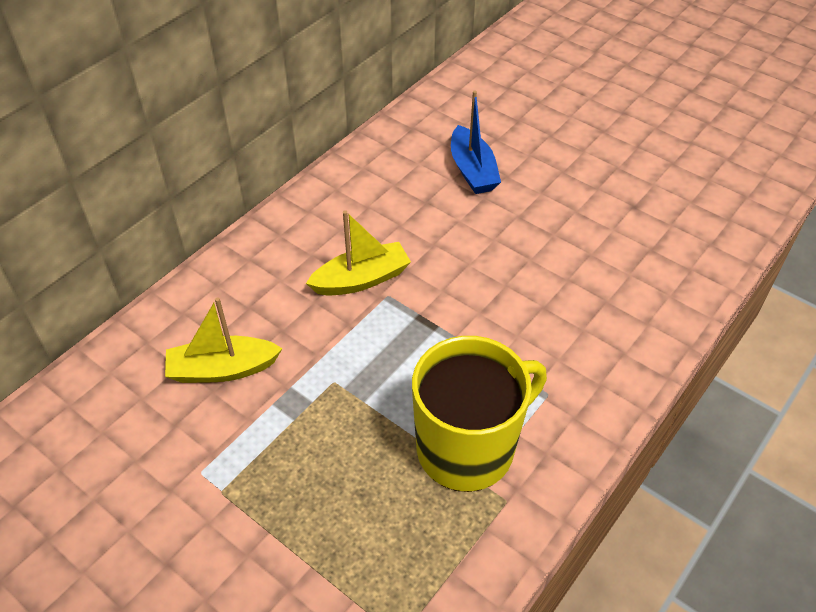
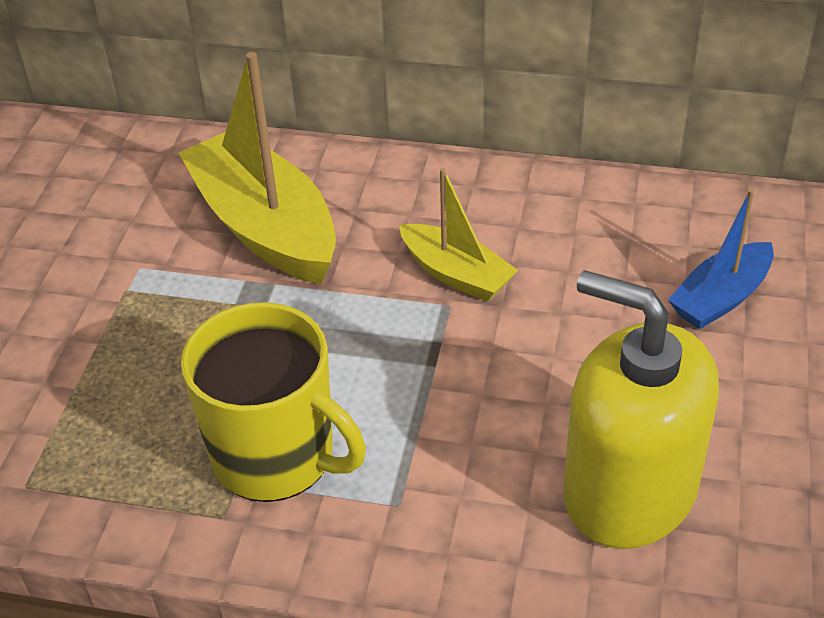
camera: 65 degrees right, 5 degrees down
yellow boat [165,297,283,383] -> yellow boat [179,52,336,284], size x1.79
none -> yellow soap dispenser [563,270,719,549]

